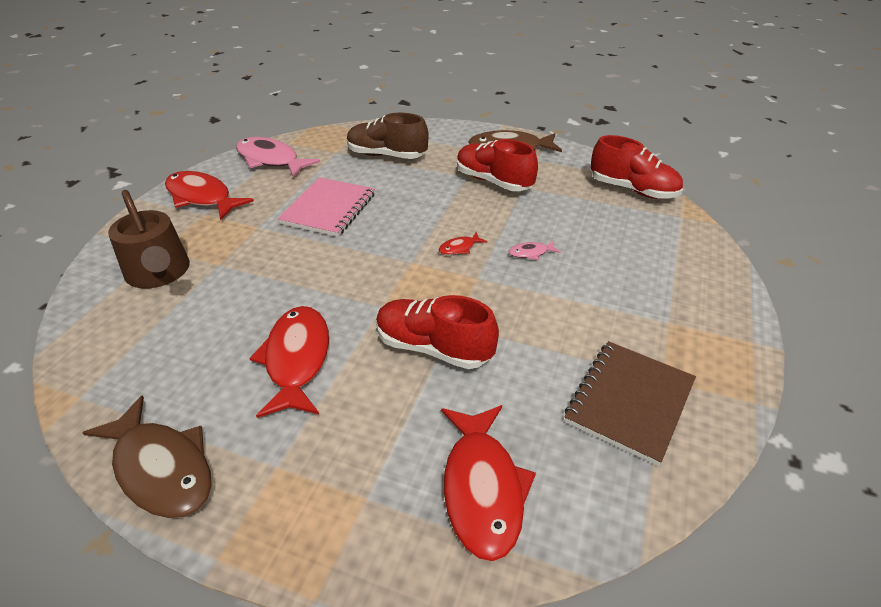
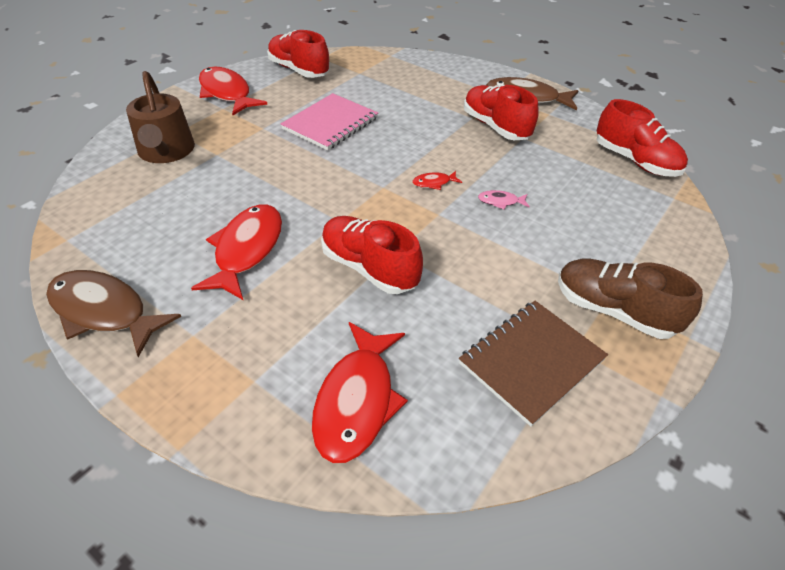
camera: 15 degrees right, 5 degrees up
brown fish [82,395,212,518] -> brown fish turned 150 degrees clockwise [46,270,181,357]
pink fish [236,137,320,178] -> red shoe [267,30,329,78]
brown shoe [347,113,429,159] -> brown shoe moved to [558,259,703,339]

